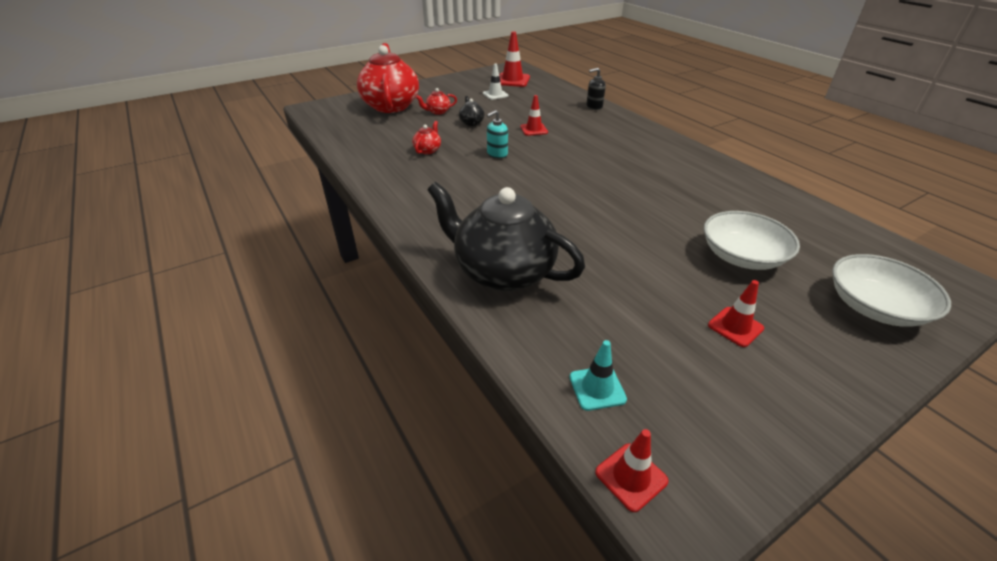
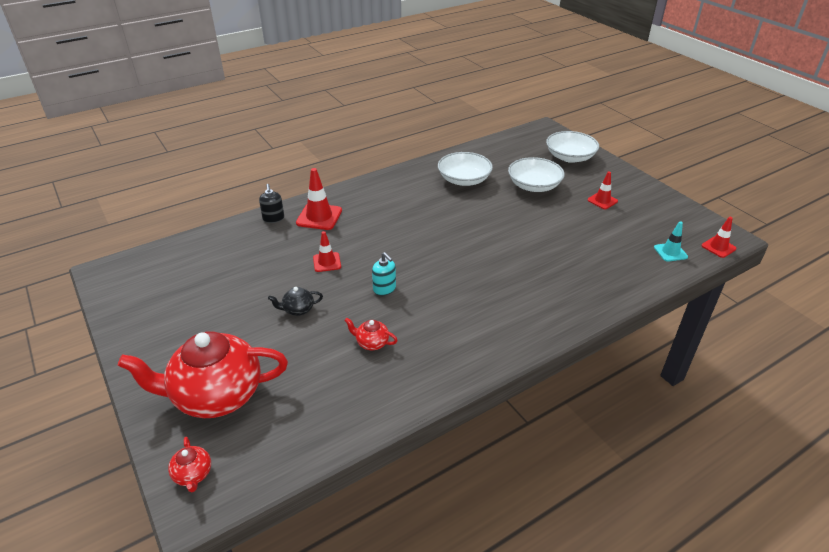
camera: 90 degrees left, 0 degrees up
red teapot [416,88,457,115] -> red teapot moved to [168,437,211,493]
black teapot [427,182,585,291] -> none
white traffic cone [483,63,509,100] -> none
red traffic cone [499,31,530,87] -> red traffic cone moved to [296,168,342,230]
none -> white bowl [438,152,493,186]

